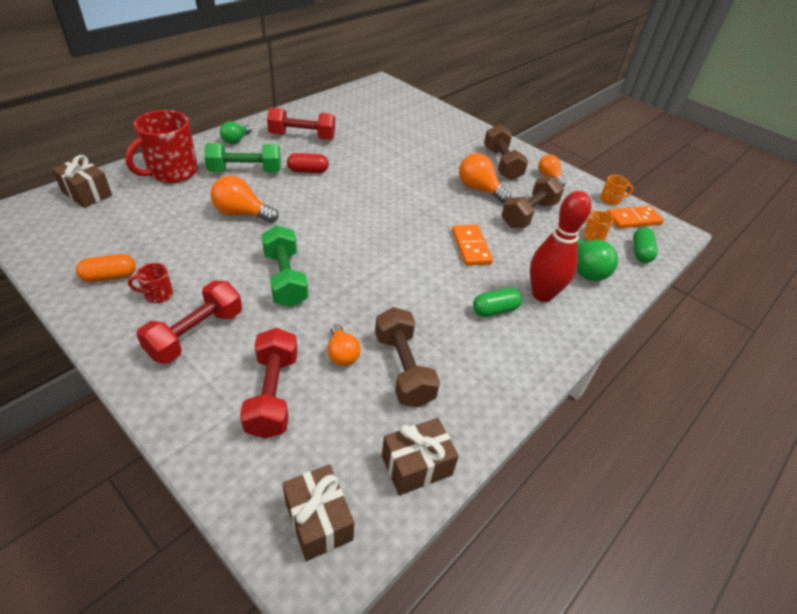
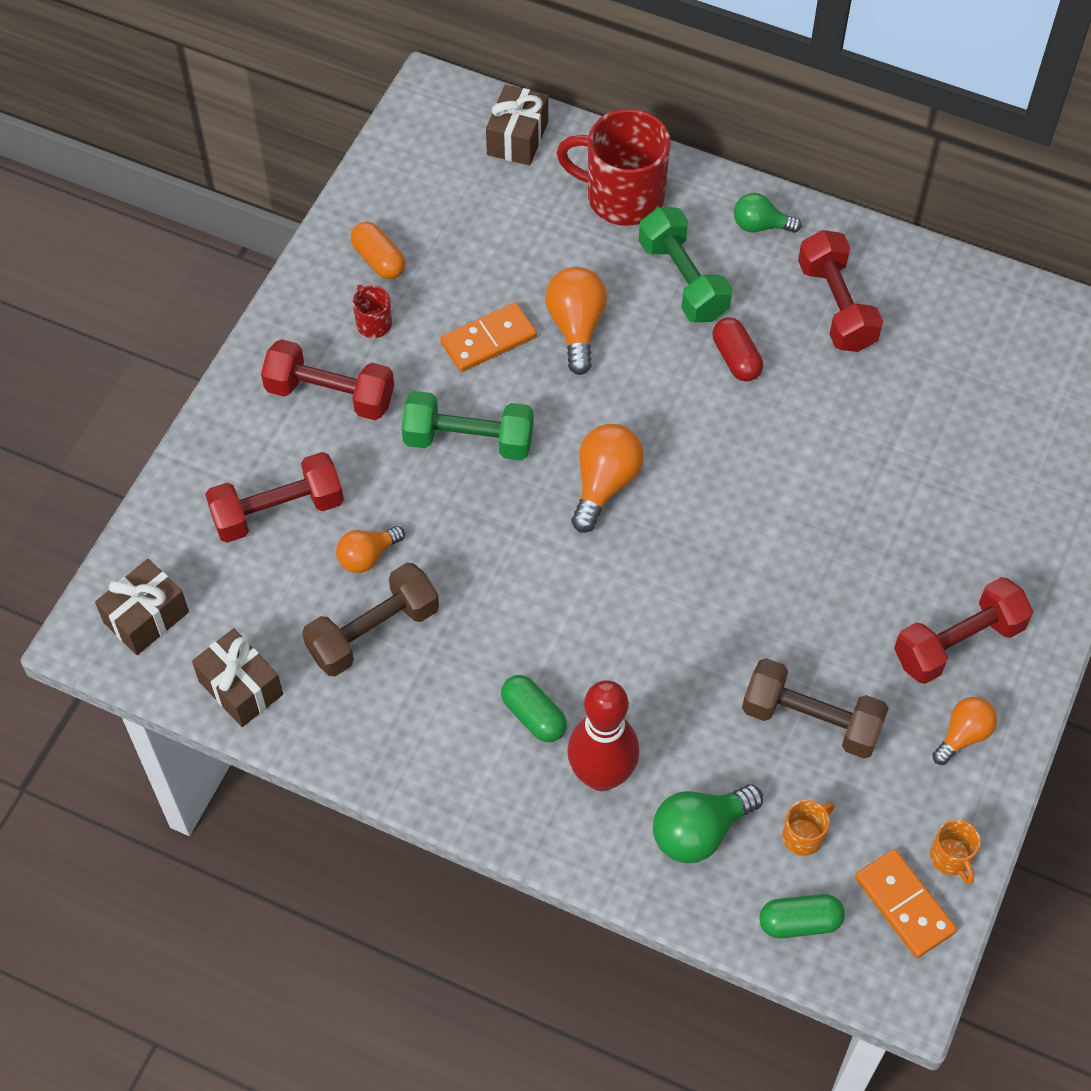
camera: 75 degrees right, 15 degrees up
green dumbbell [261,225,308,307] -> green dumbbell turned 45 degrees clockwise [401,391,534,461]
orange domino [452,224,493,266] -> orange domino moved to [440,302,537,372]
orange light bulb [459,153,511,203] -> orange light bulb moved to [571,424,644,533]
brown dumbbell [484,124,528,180] -> red dumbbell [894,577,1033,684]

